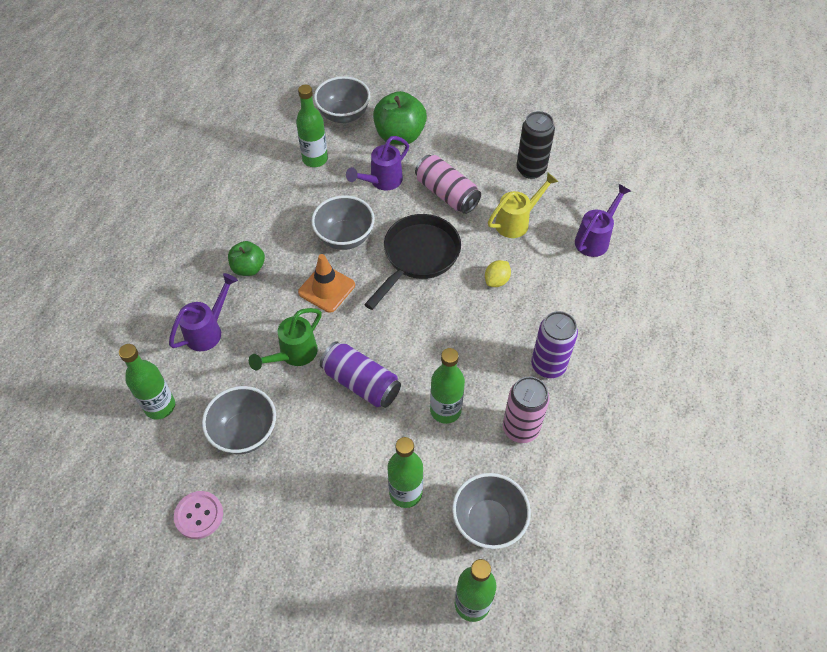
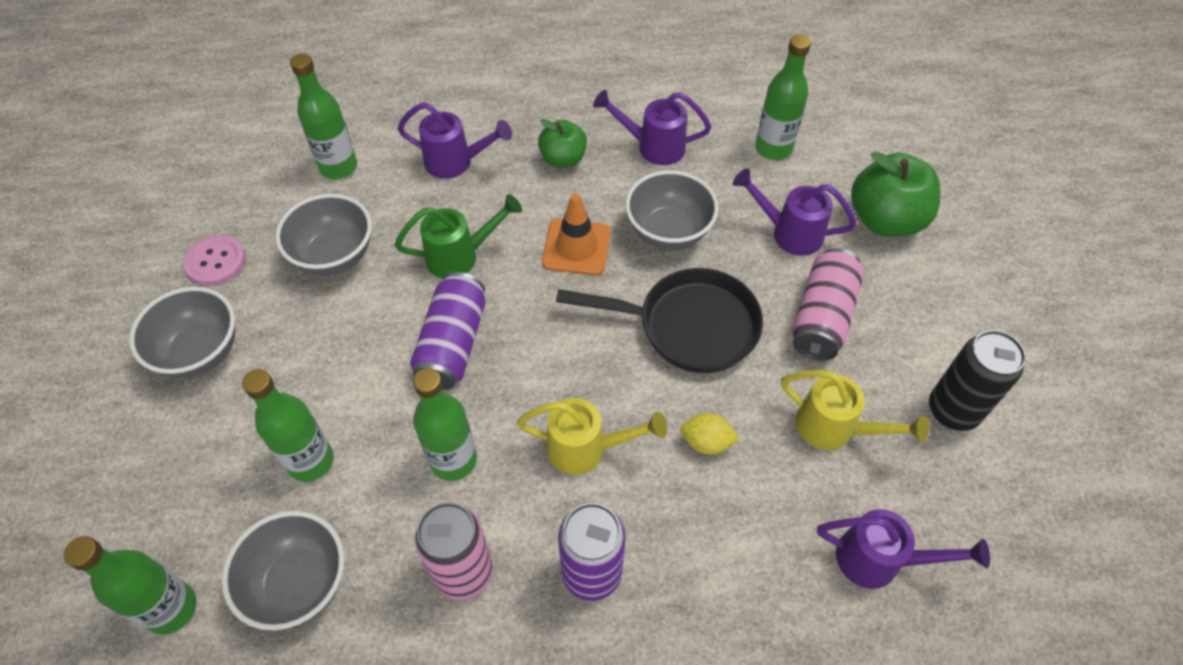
camera: 65 degrees right, 0 degrees up
green watering can [249,308,322,370] -> green watering can turned 150 degrees clockwise [395,194,522,278]
grey bowl [314,76,370,123] -> grey bowl moved to [129,287,235,378]
none -> yellow watering can [517,398,668,474]
none -> purple watering can [593,90,712,165]

